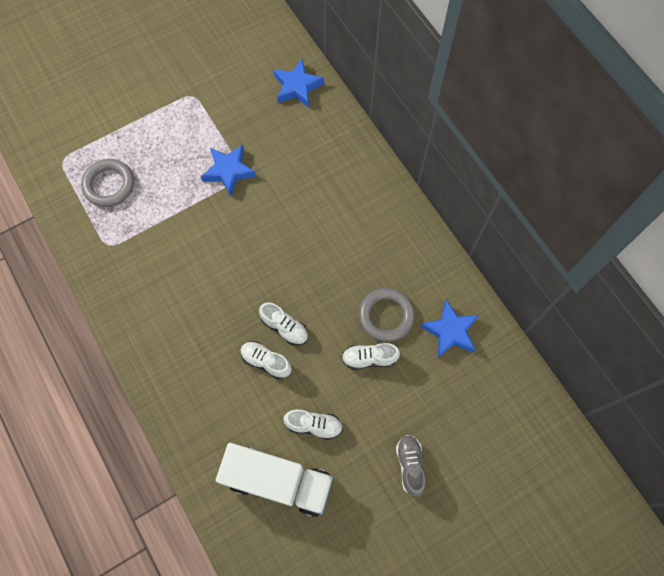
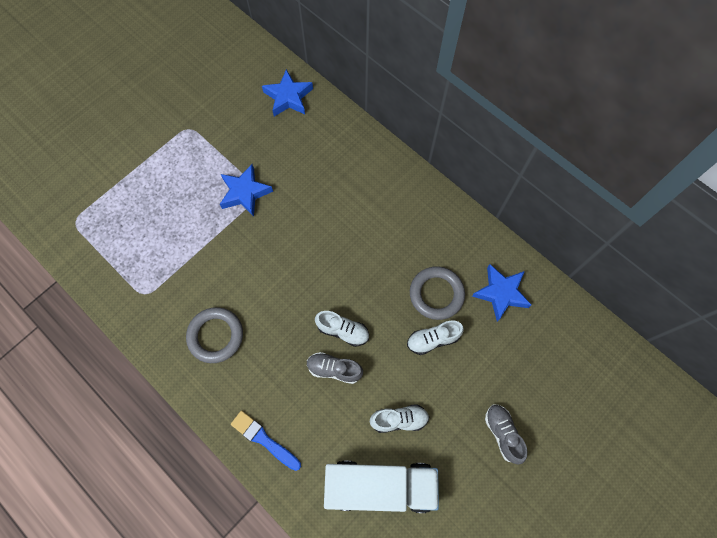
camera: 15 degrees left, 0 degrees up
grey ring [81,159,134,207] -> grey ring moved to [186,307,243,363]
white shoe [240,341,292,379] -> grey shoe [307,352,363,384]
none -> blue brush [231,411,301,471]

